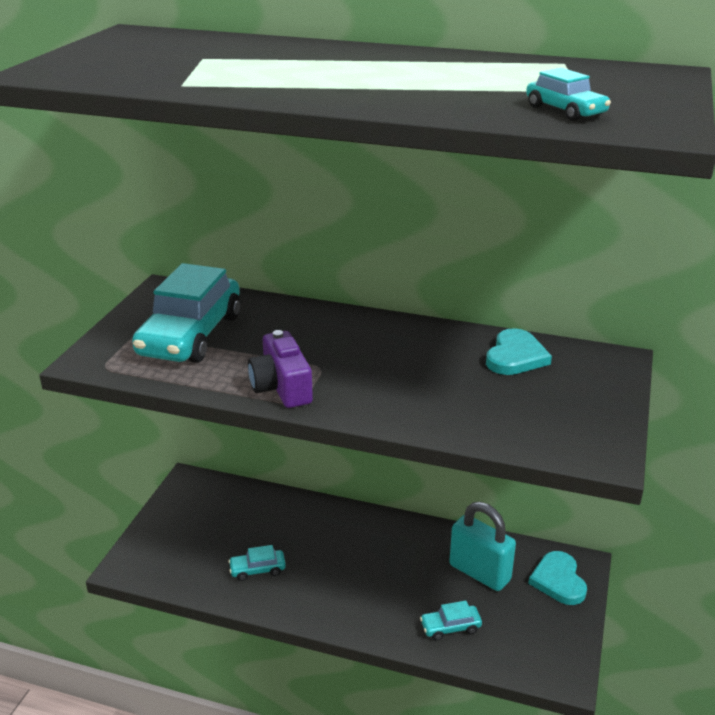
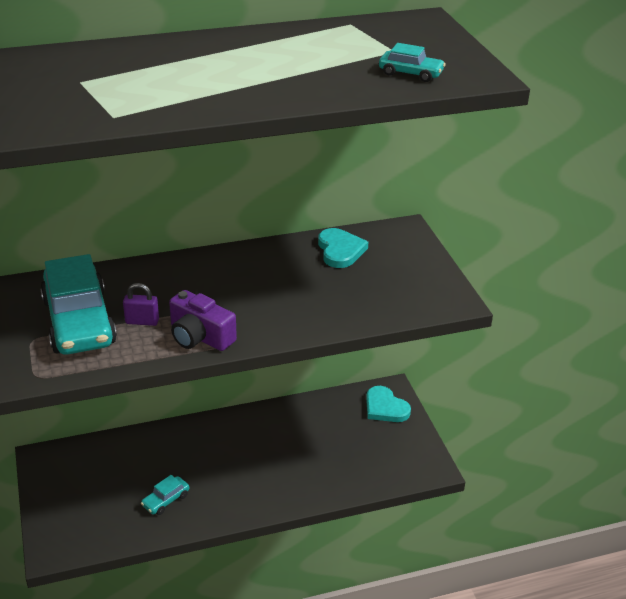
camera: 35 degrees left, 5 degrees up
turquoise car [420,601,482,641] -> none
turquoise padlock [449,502,516,591] -> none
none -> purple padlock [123,283,159,326]

